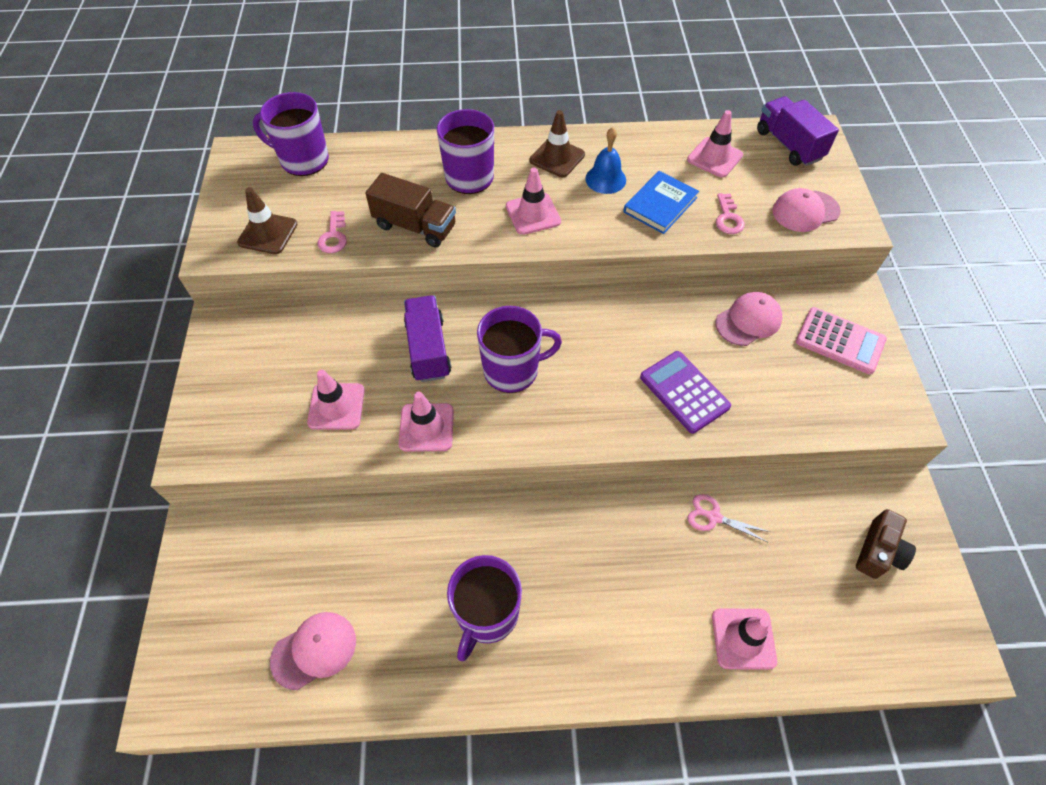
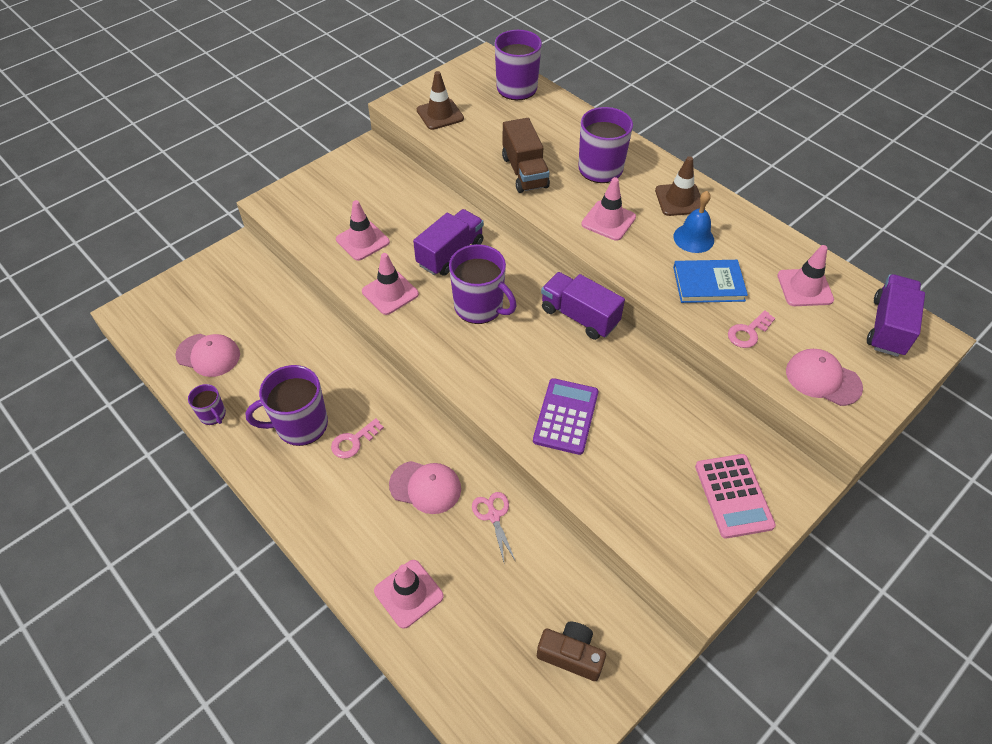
camera: 50 degrees right, 5 degrees down
pink key [317,211,347,253] -> pink key moved to [331,418,384,459]
pink cap [715,292,783,346] -> pink cap moved to [389,461,461,514]
brown camera [856,509,916,579] -> brown camera turned 150 degrees counterclockwise [537,622,606,681]
none -> purple mug [188,384,226,425]
none -> purple truck [541,272,625,340]

